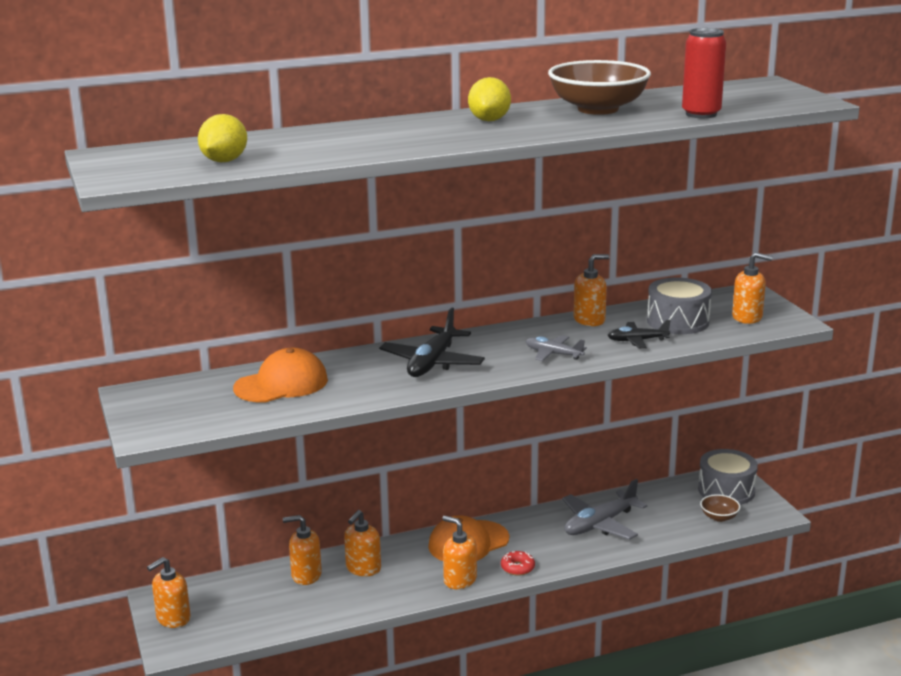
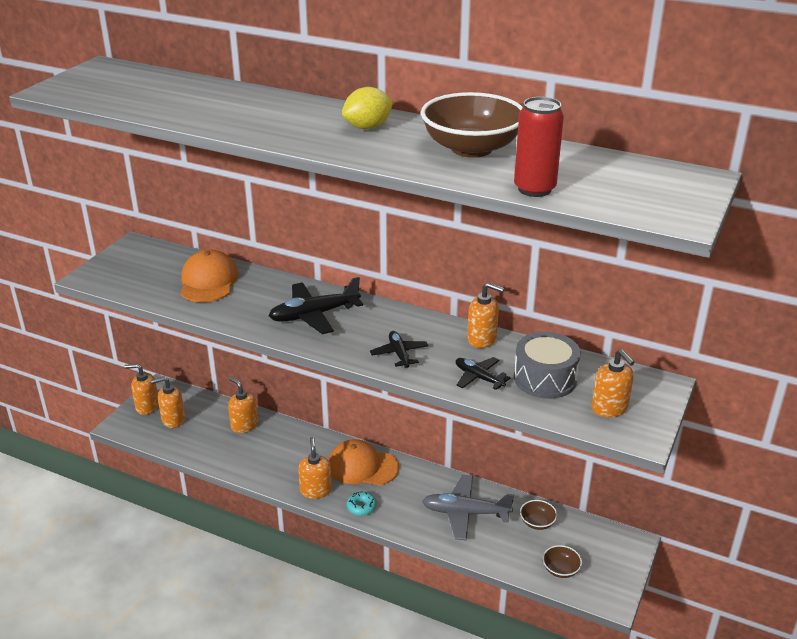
camera: 45 degrees right, 10 degrees up
yellow lemon [198,114,247,162] -> none
orange cap [233,348,328,403] -> orange cap turned 105 degrees counterclockwise [181,249,238,302]
orange soap dispenser [344,510,381,576] -> orange soap dispenser moved to [151,377,185,428]
red donut [501,551,535,576] -> turquoise donut [347,491,377,516]
grey plane [526,335,587,361] -> black plane [370,331,428,368]
grey drum [698,449,758,505] -> none
none -> brown bowl [520,500,557,530]

